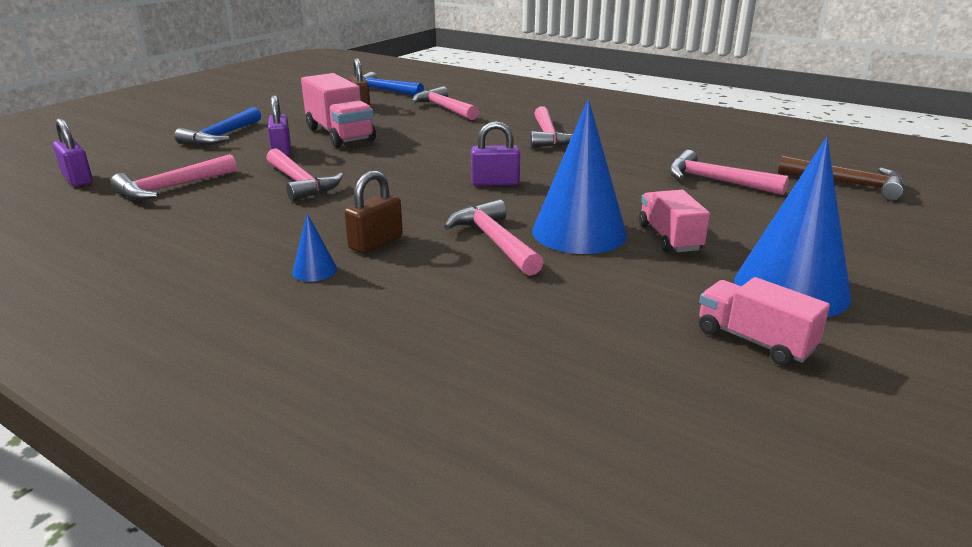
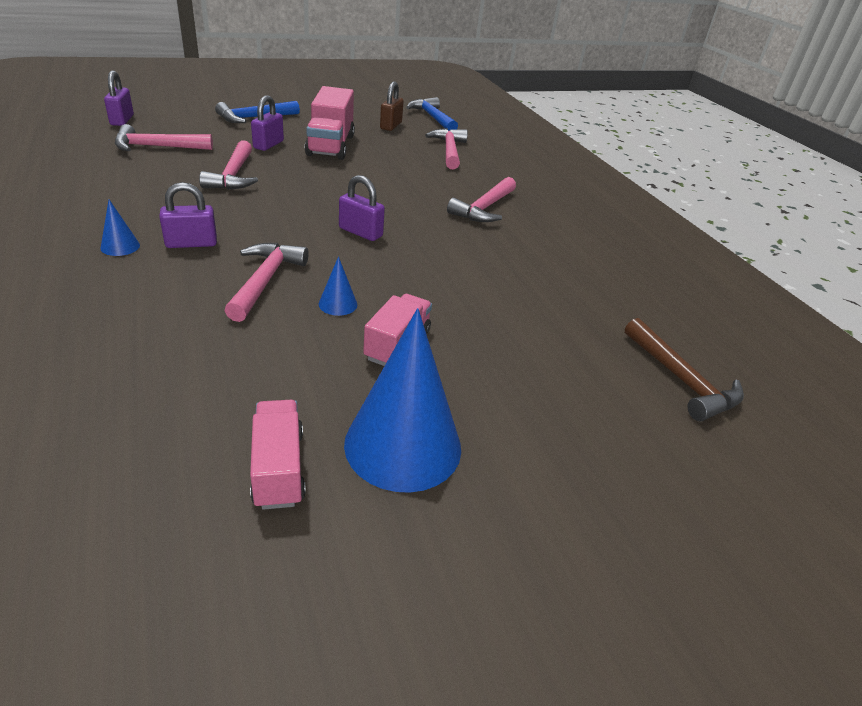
camera: 30 degrees right, 10 degrees up
brown padlock [344,170,403,253] -> purple padlock [159,182,217,248]
blue cone [532,99,627,254] -> blue cone [319,256,357,316], size x0.42
pink hammer [669,150,789,195] -> none

